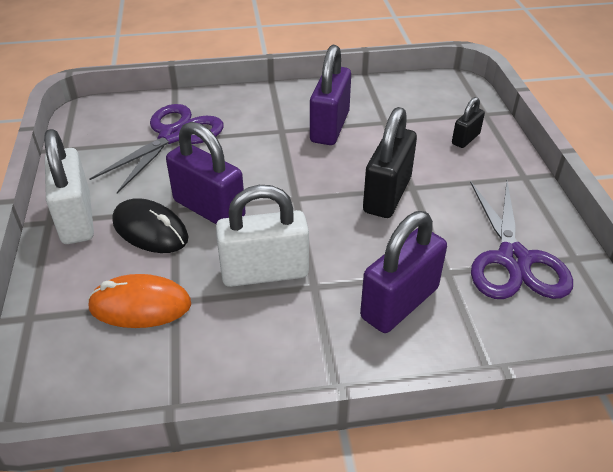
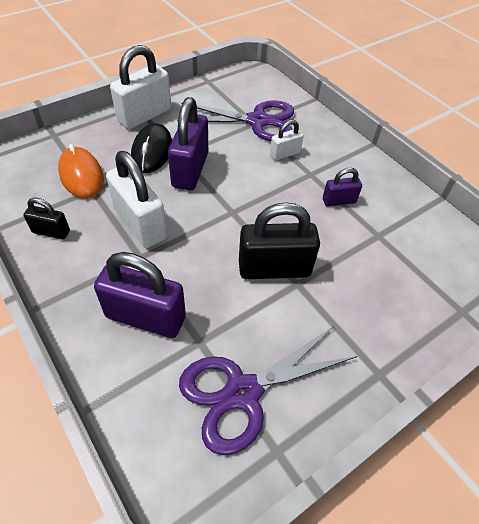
camera: 60 degrees right, 10 degrees up
purple padlock [310,45,351,145] -> purple padlock [323,168,362,206], size x0.53
black padlock [452,97,485,148] -> black padlock moved to [23,198,70,239]
none -> white padlock [270,120,304,161]

